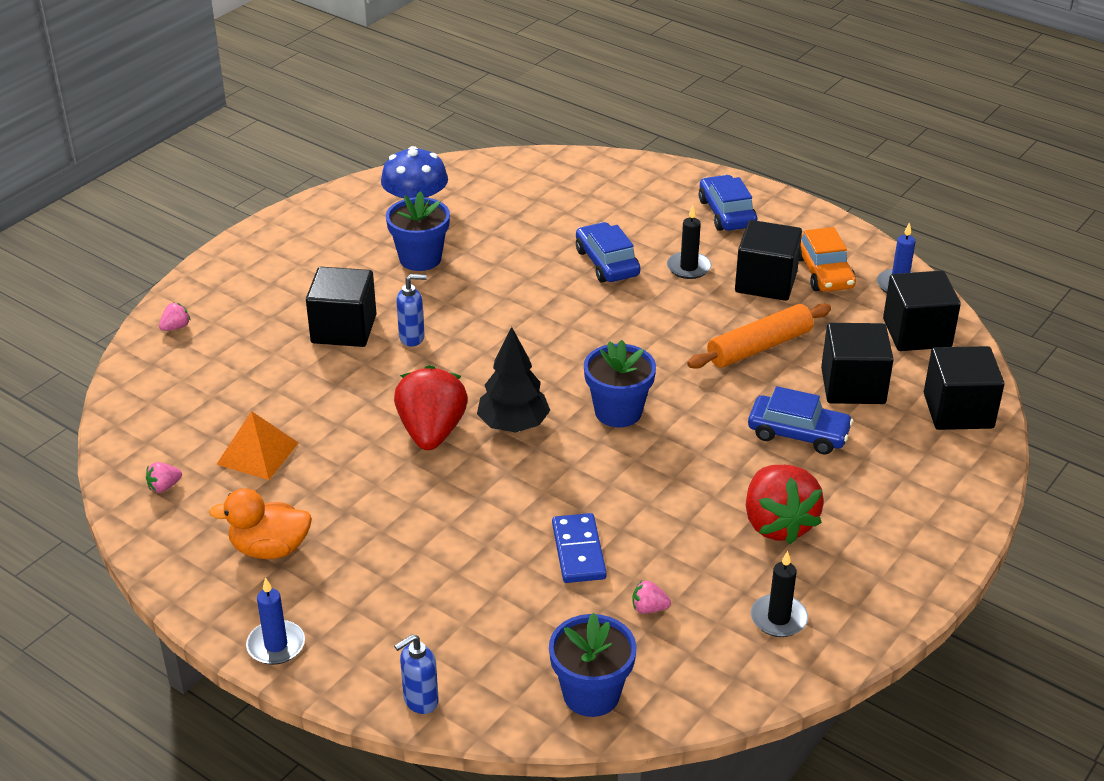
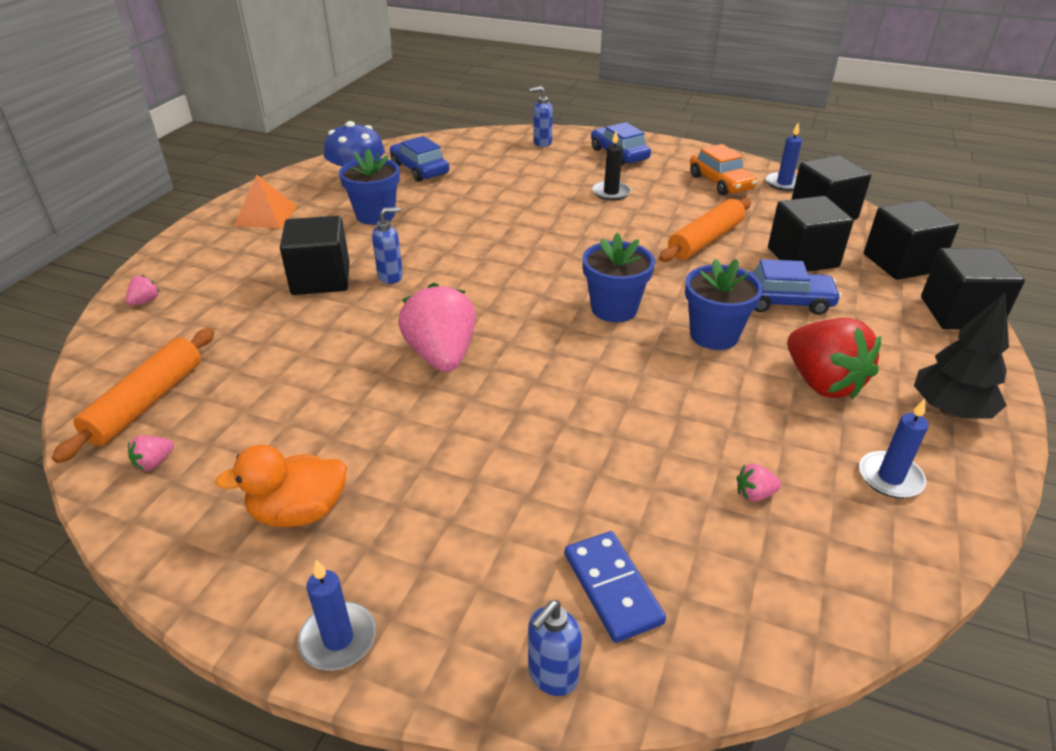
camera: 15 degrees left, 0 degrees up
orange pyramid [216,411,298,480] -> orange pyramid moved to [234,175,297,229]
red strawberry [394,365,468,450] -> pink strawberry [398,282,476,372]
black tree [477,327,550,433] -> black tree moved to [914,292,1009,418]
blue flower pot [549,613,637,717] -> blue flower pot moved to [685,259,763,350]
blue domino [552,513,607,583] -> blue domino moved to [565,531,666,643]
blue car [576,222,640,283] -> blue car moved to [390,136,449,182]
black cube [735,220,802,301] -> black cube moved to [921,248,1025,329]
black candle [751,551,808,637] -> blue candle [859,399,929,498]
none -> orange rolling pin [52,328,215,463]
none -> blue soap dispenser [529,86,553,147]

